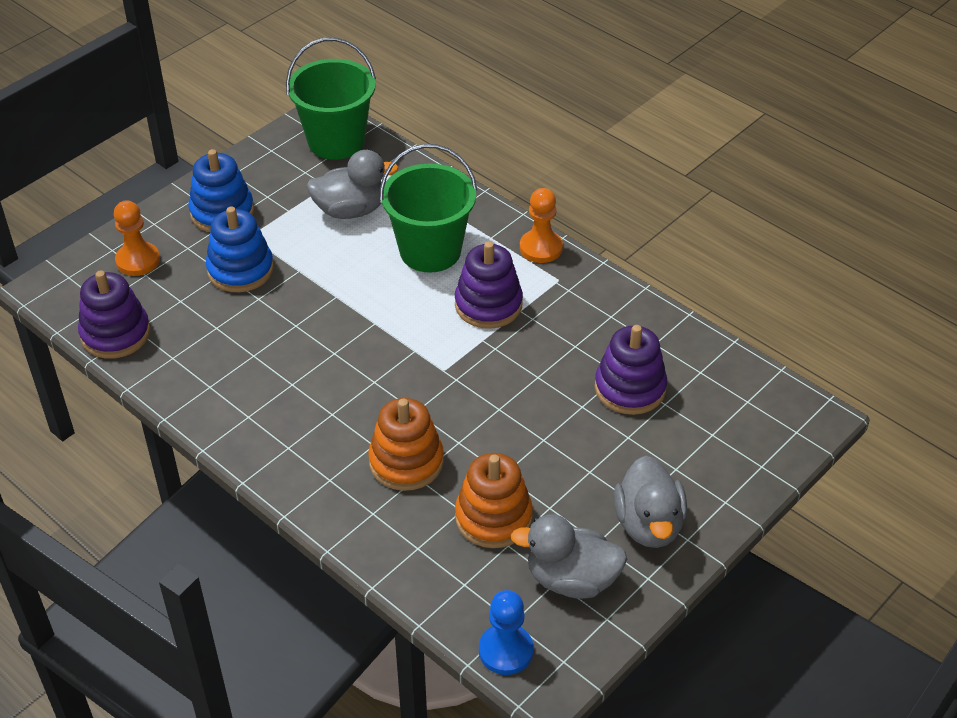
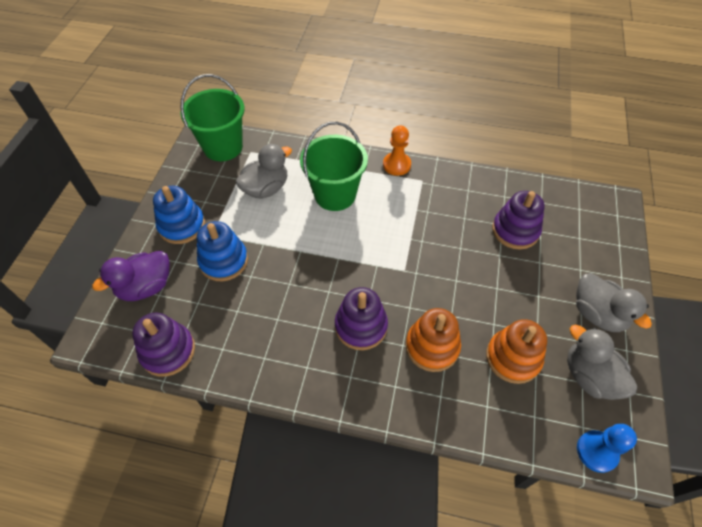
camera: 30 degrees left, 10 degrees up
orange pawn [114,200,160,276] -> purple duck [92,251,170,301]
purple stacking toy [455,241,523,329] -> purple stacking toy moved to [335,287,388,350]
grey duck [511,514,627,599] -> grey duck turned 75 degrees clockwise [567,325,637,400]

